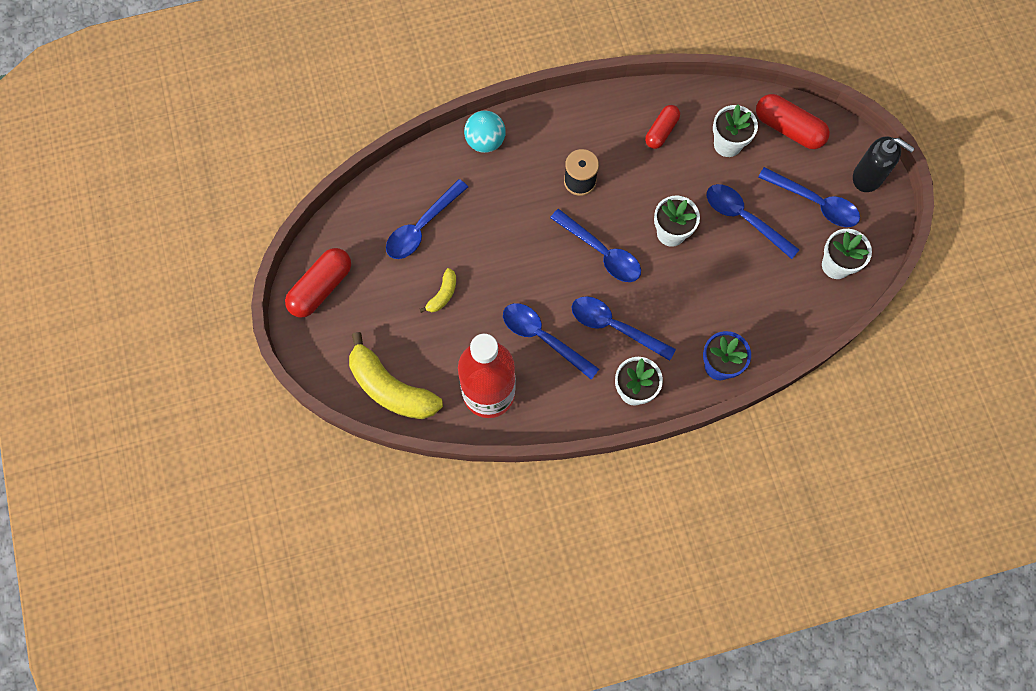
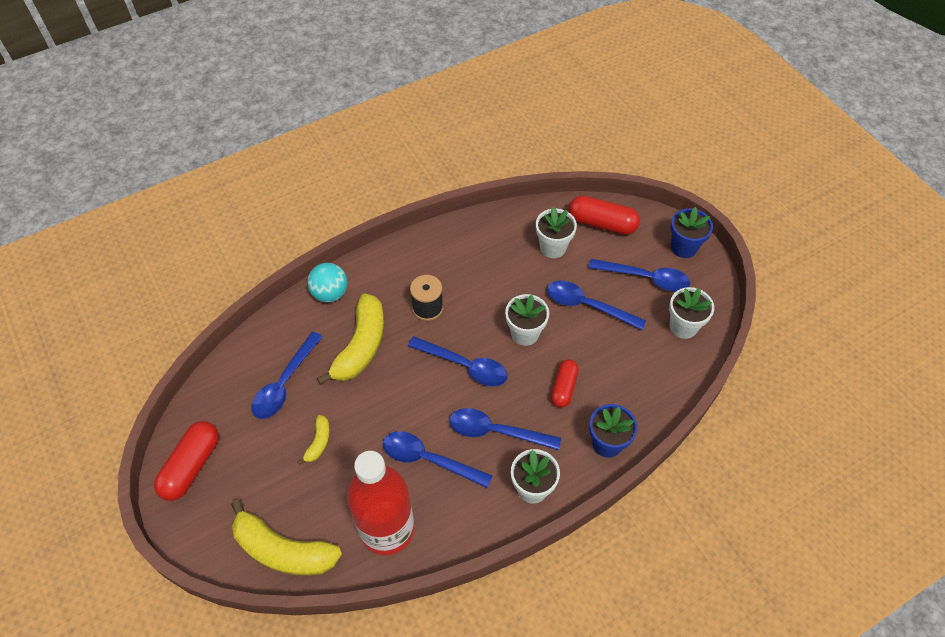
camera: 15 degrees left, 15 degrees down
red capsule [645,105,680,149] -> red capsule moved to [551,359,578,408]
black soap dispenser [853,136,914,192] -> blue flower pot [671,207,713,258]
none -> yellow banana [317,293,384,385]

